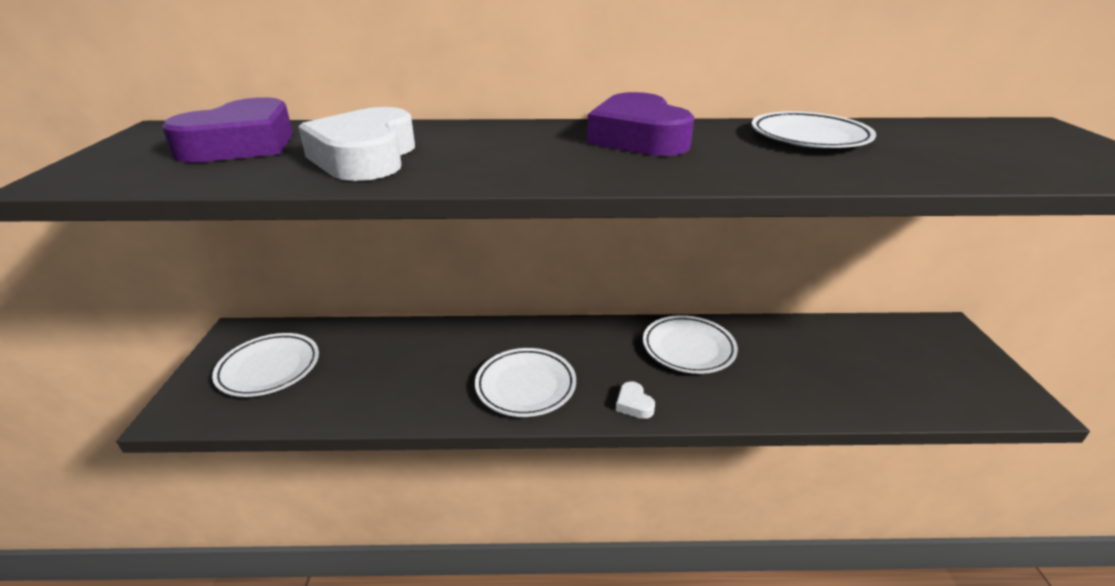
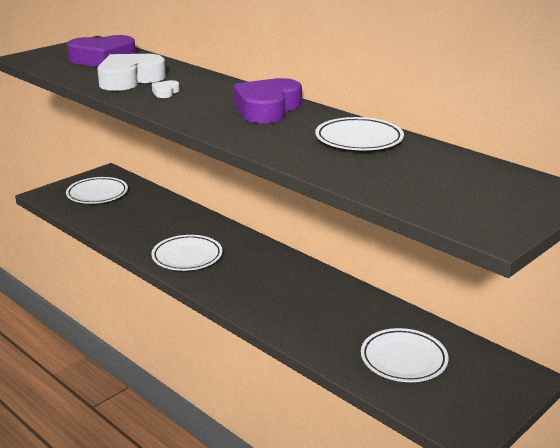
camera: 45 degrees right, 5 degrees down
white heart [616,381,655,419] -> white heart moved to [152,80,180,98]
white plate [643,315,738,374] -> white plate moved to [361,328,449,382]

